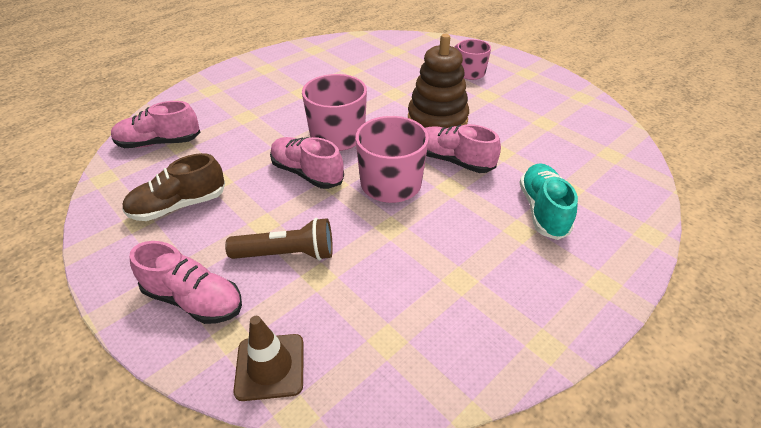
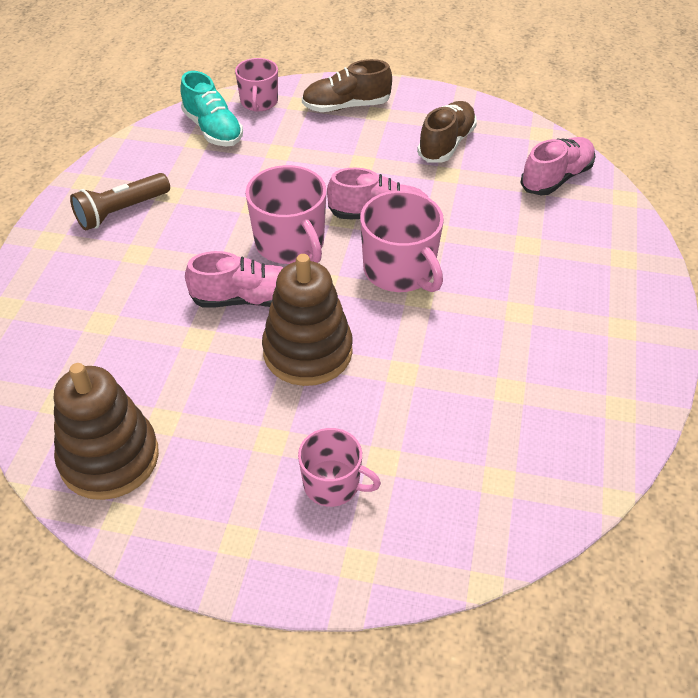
camera: 145 degrees right, 5 degrees up
pink shoe [129,241,242,324] -> brown shoe [302,59,392,112]
brown flashlight [225,218,333,261] -> brown flashlight moved to [70,173,170,230]
brown traffic cone [233,316,304,401] -> pink mug [235,58,278,112]
turquoise shoe [519,163,578,240] -> turquoise shoe moved to [180,71,243,146]
none -> brown stacking toy [54,363,159,500]

